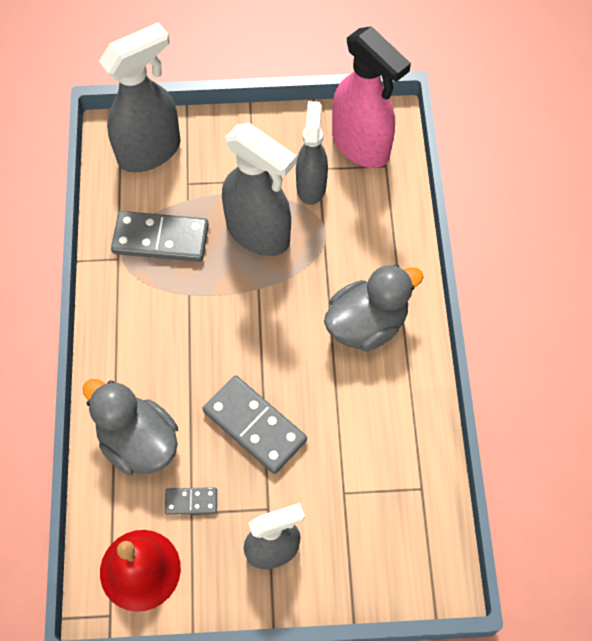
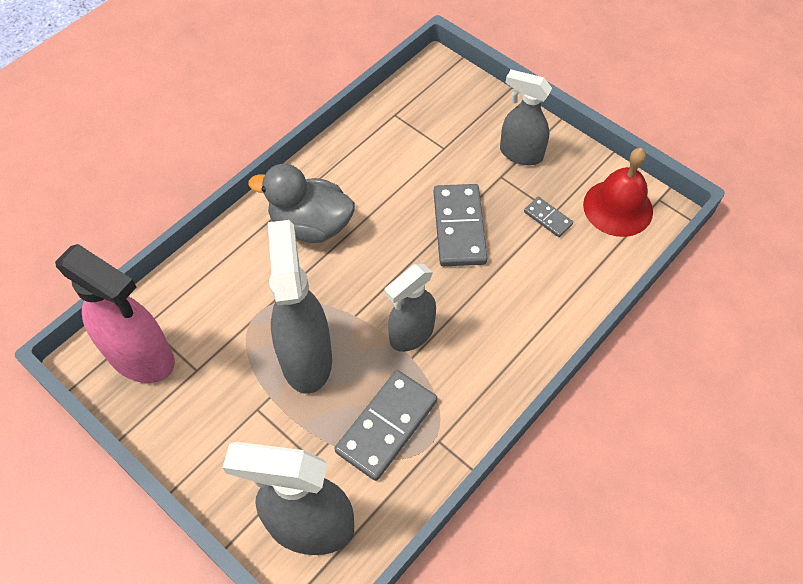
camera: 135 degrees left, 5 degrees down
grey duck [83,379,178,475] -> none
grey domino [111,211,209,262] -> grey domino turned 75 degrees clockwise [334,370,437,481]
grey spray bottle [296,101,328,205] -> grey spray bottle moved to [385,264,436,352]
pink spray bottle [332,26,411,168] -> pink spray bottle turned 120 degrees clockwise [55,244,175,383]

